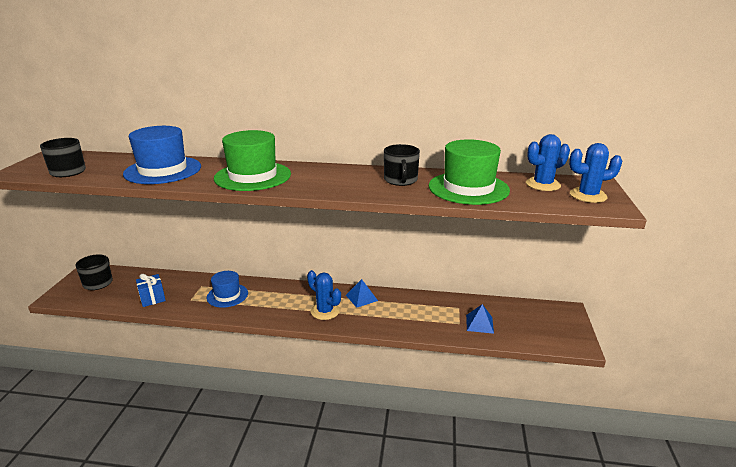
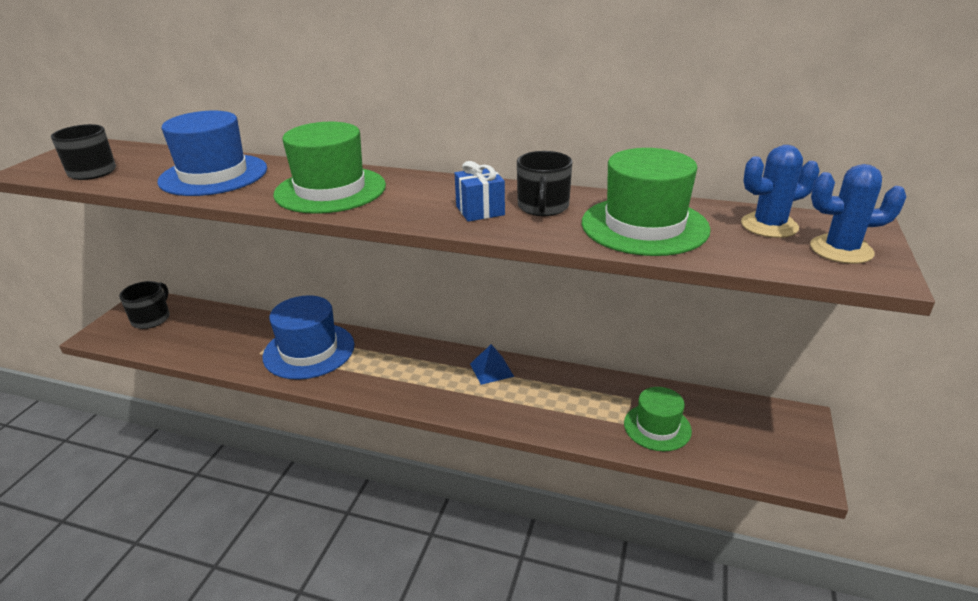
camera: 10 degrees right, 5 degrees up
blue gift [136,274,166,307] -> blue gift moved to [455,161,505,222]
blue hat [207,271,248,308] -> blue hat [263,295,355,380], size x1.61
blue cactus [307,270,341,320] -> none
blue pyramid [466,304,494,334] -> green hat [624,387,692,451]

